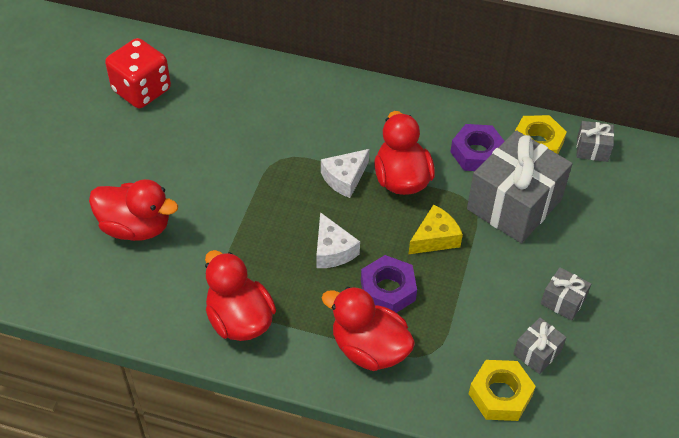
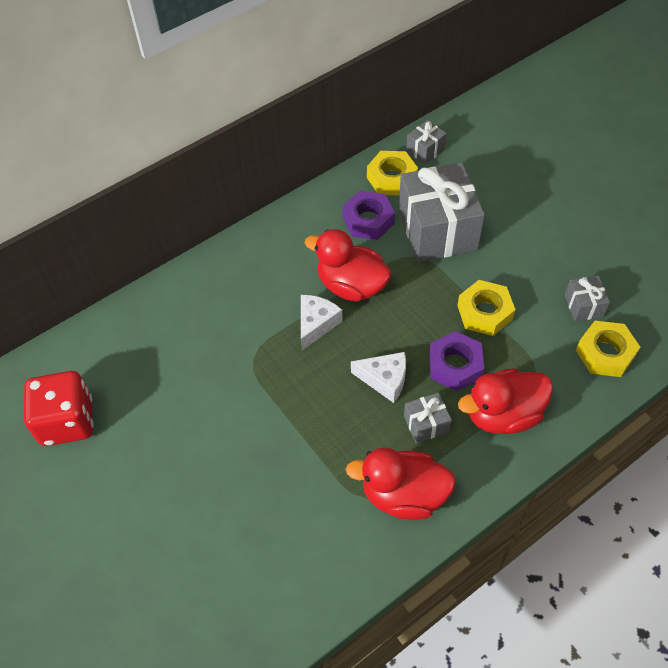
camera: 50 degrees left, 5 degrees up
red duck [89,179,178,241] -> none
white cheese [321,149,370,198] -> white cheese turned 150 degrees counterclockwise [301,295,343,350]
yellow cheese [409,204,463,254] -> none
grey gift [541,267,591,321] -> grey gift moved to [404,393,452,443]
none -> yellow nut [457,280,516,336]

